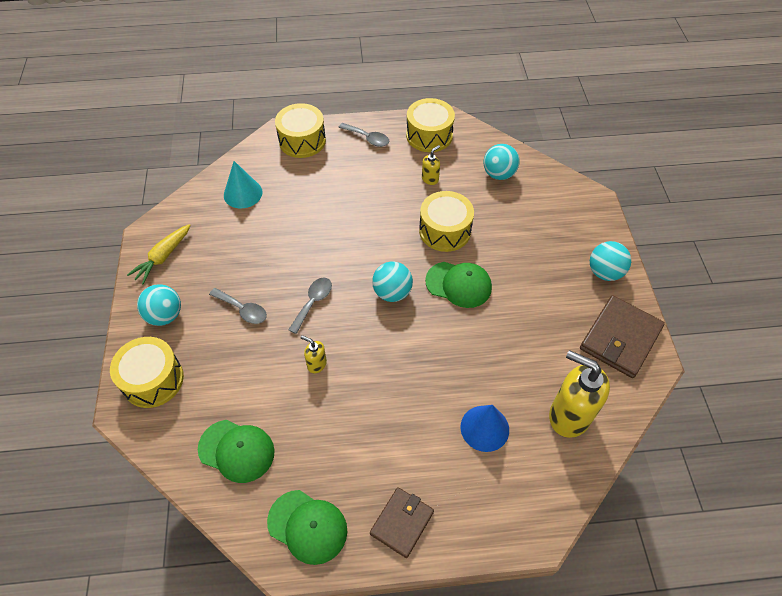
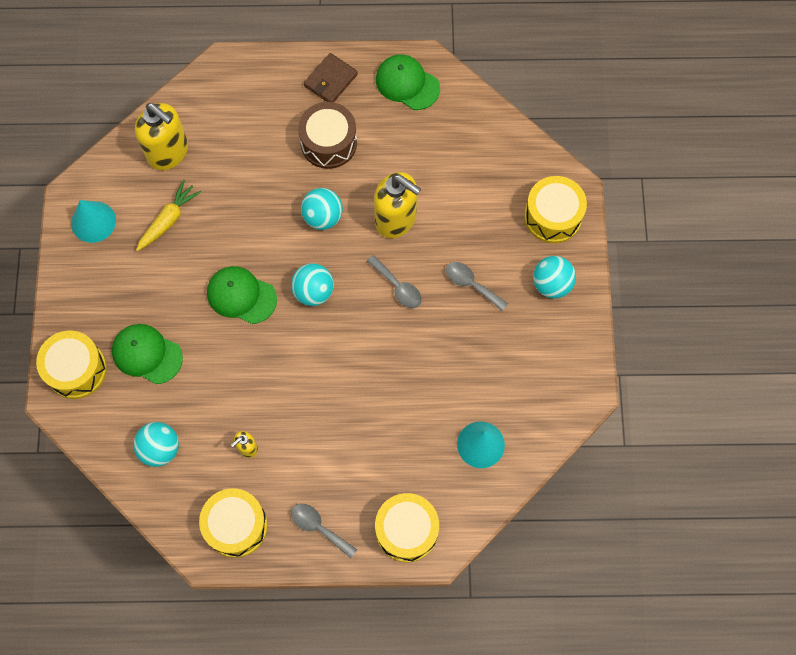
camera: 175 degrees left, 15 degrees up
yellow carrot [127,224,191,285] -> yellow carrot moved to [136,180,201,251]
green cap [198,420,275,483] -> green cap moved to [112,324,183,384]
grey spoon [288,278,332,334] -> grey spoon turned 75 degrees counterclockwise [367,255,422,308]
yellow soap dispenser [301,335,327,373] -> yellow soap dispenser [374,172,421,238], size x2.17
yellow drum [419,191,474,252] -> yellow drum moved to [36,331,107,399]
blue cone [460,405,509,452] -> none
brown wallet [580,295,665,378] -> turquoise cone [71,200,116,243]
turquoise ball [590,241,631,281] -> turquoise ball moved to [301,188,343,230]
none -> brown drum [298,102,357,169]

